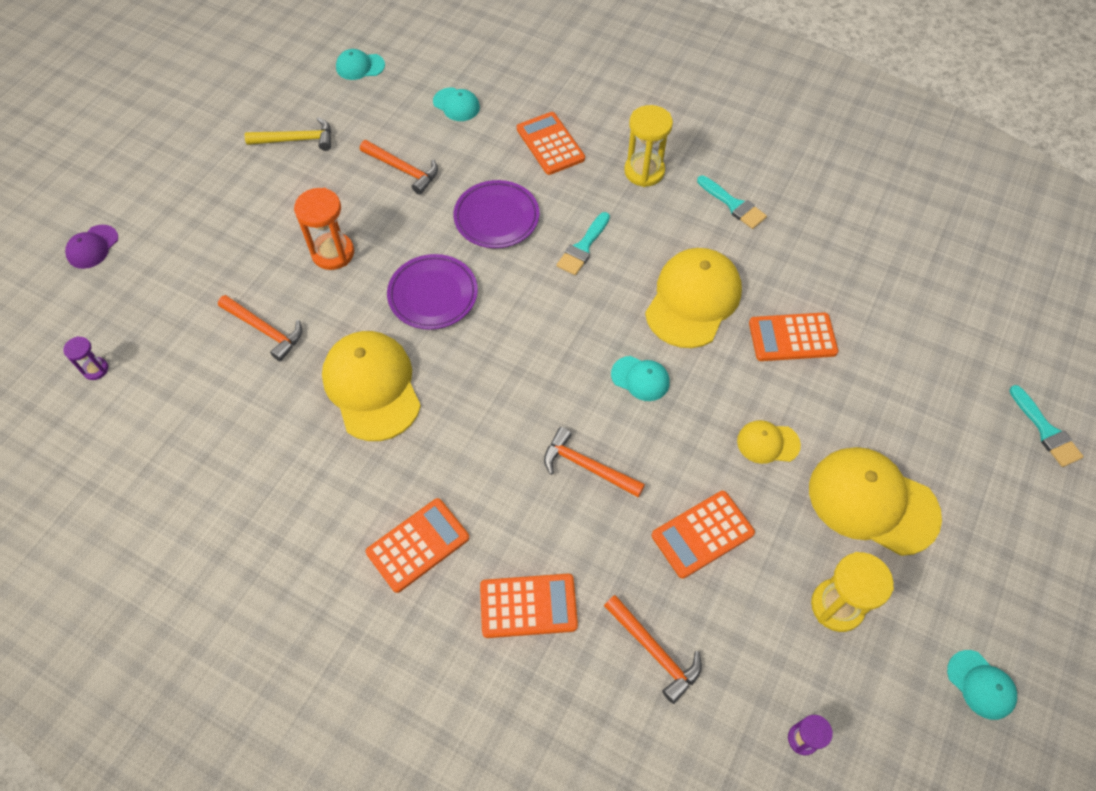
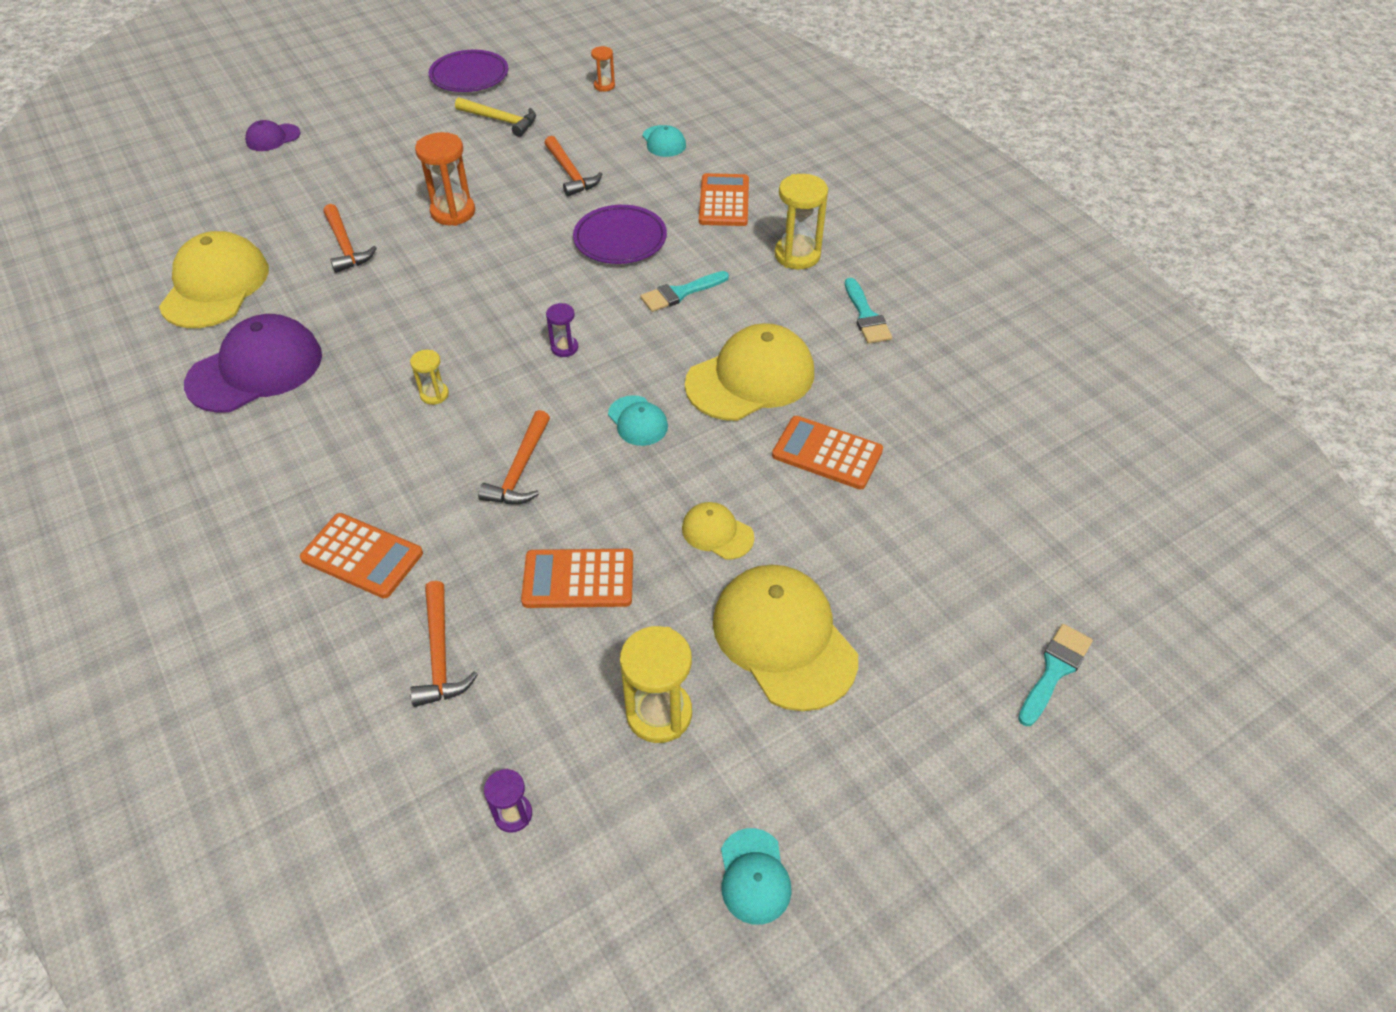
camera: 30 degrees right, 10 degrees down
purple hourglass [63,336,108,380] -> purple hourglass moved to [546,303,578,357]
yellow cap [322,331,421,441] -> yellow cap moved to [159,231,269,328]
turquoise cap [336,49,385,80] -> orange hourglass [591,46,615,92]
orange calculator [366,498,469,593] -> none
purple plate [387,254,478,330] -> purple plate moved to [429,50,508,92]
orange hammer [544,427,645,497] -> orange hammer turned 135 degrees counterclockwise [478,410,550,504]
turquoise brush [1009,385,1084,467] -> turquoise brush turned 150 degrees counterclockwise [1018,624,1093,726]
none -> purple cap [184,314,322,413]
none -> yellow hourglass [410,350,449,405]

